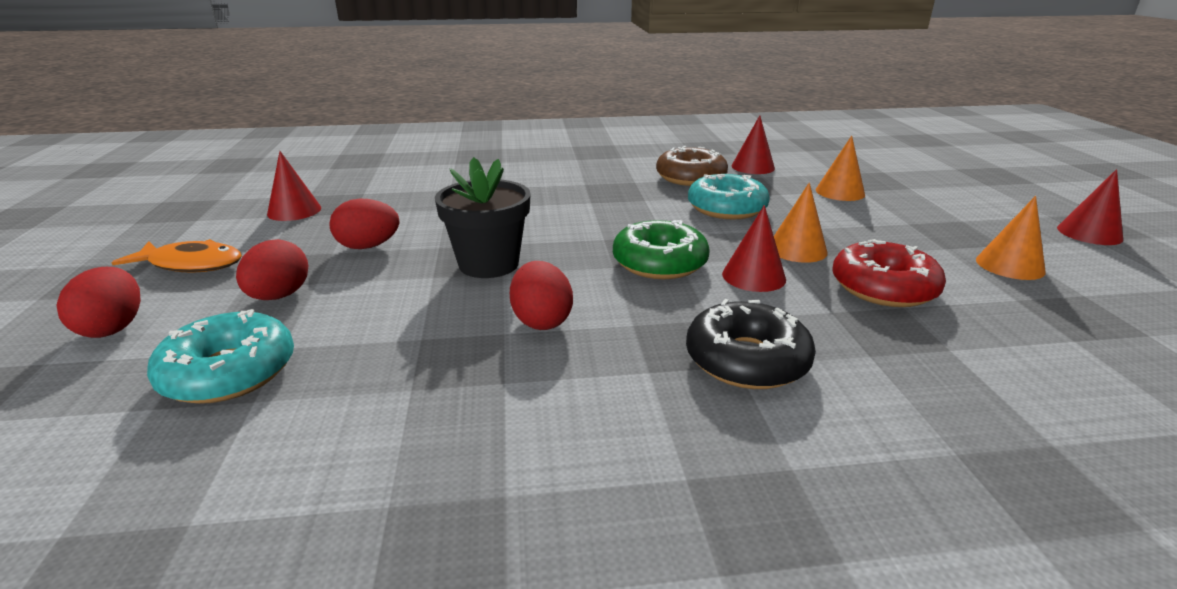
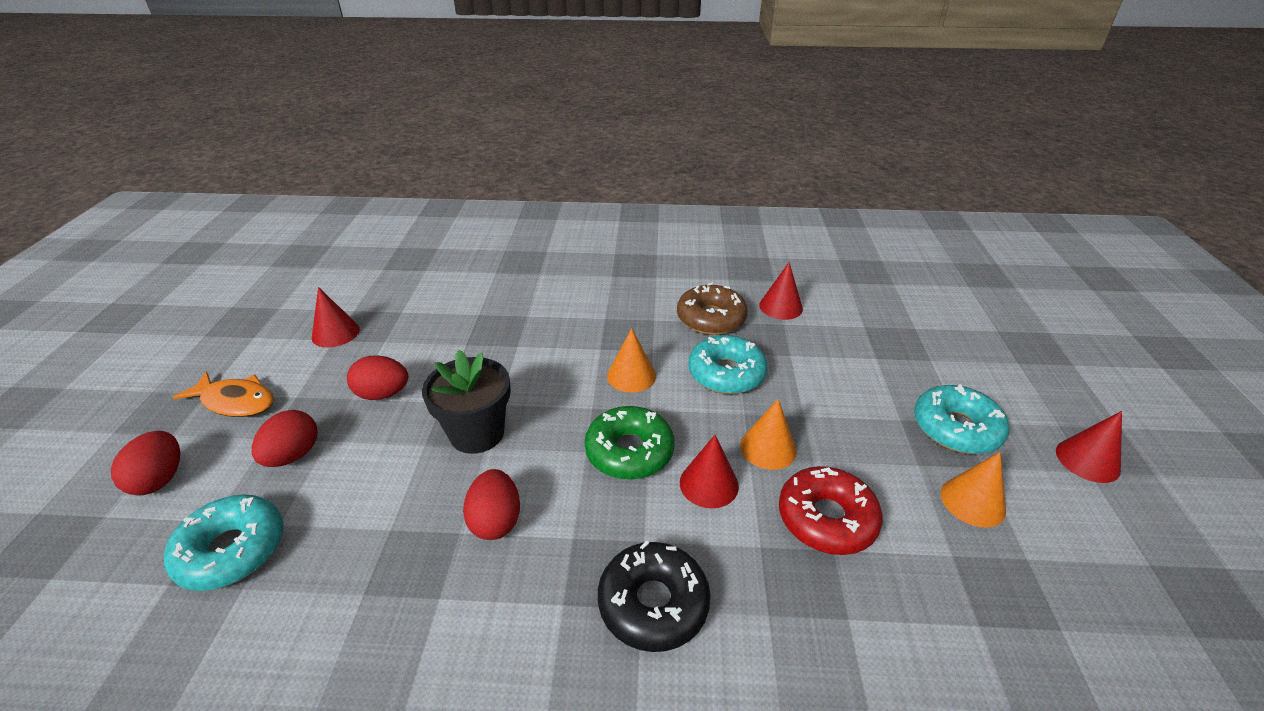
camera: 10 degrees right, 10 degrees up
orange cone [816,136,865,201] -> orange cone moved to [607,328,656,393]
none -> turquoise donut [914,385,1009,454]

